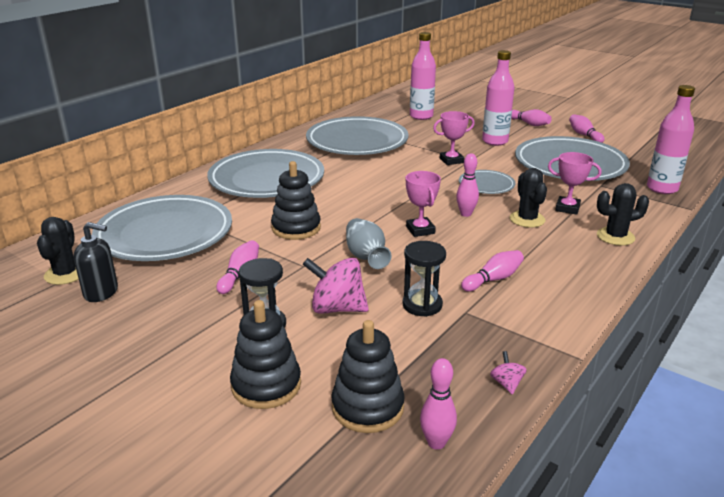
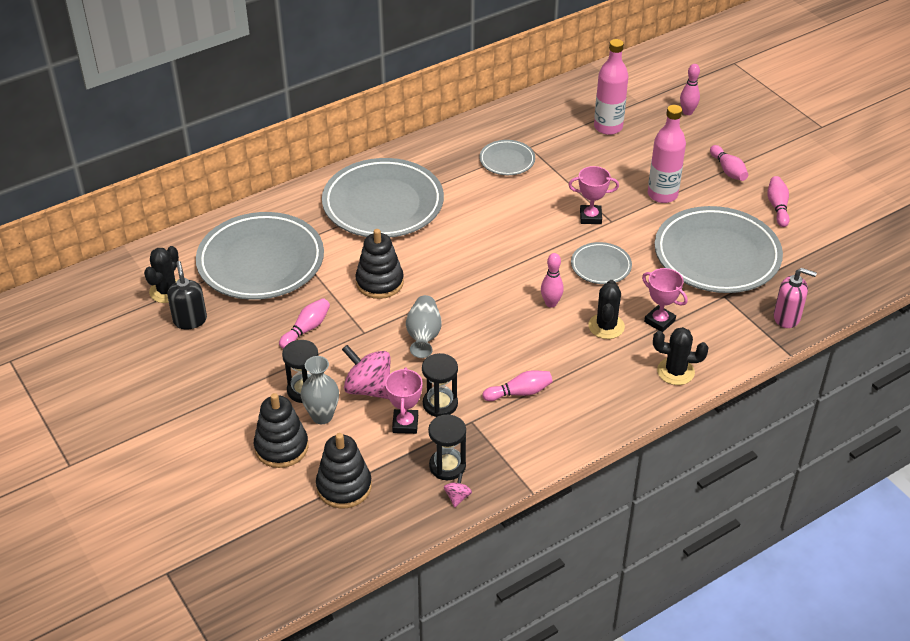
camera: 20 degrees right, 15 degrees up
black soap dispenser [74,222,118,302] -> black soap dispenser turned 135 degrees counterclockwise [168,261,207,329]
grey plate [306,116,409,155] -> grey plate [479,140,535,175], size x0.48
pink trophy [406,171,441,237] -> pink trophy moved to [385,367,423,434]
pink bowling pin [420,358,457,450] -> pink bowling pin moved to [680,64,700,115]
pink bottle [647,85,695,194] -> pink soap dispenser [774,268,817,328]
none -> grey vase [301,356,339,424]
none -> black hourglass [428,414,466,480]

